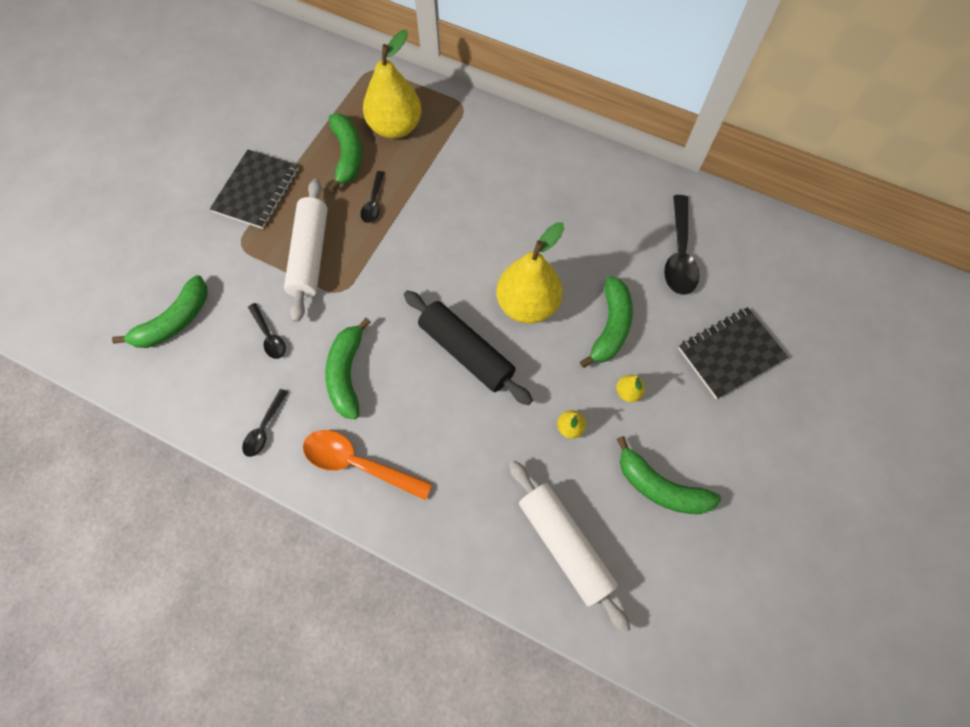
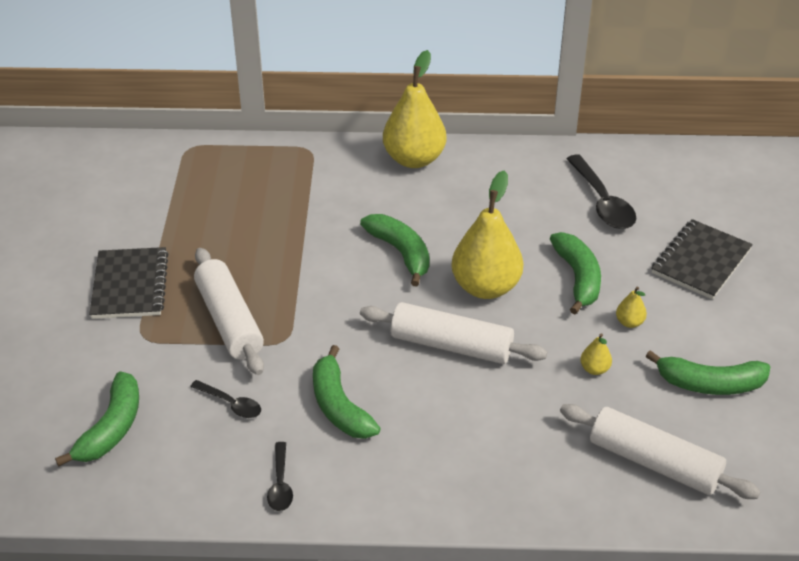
camera: 25 degrees left, 25 degrees down
orange spoon [303,430,432,501] -> none
green banana [328,114,362,192] -> green banana moved to [360,214,430,286]
black spoon [361,171,385,223] -> none
yellow pear [363,30,422,139] -> yellow pear moved to [383,50,446,168]
black rolling pin [404,290,533,405] -> white rolling pin [360,302,547,364]

